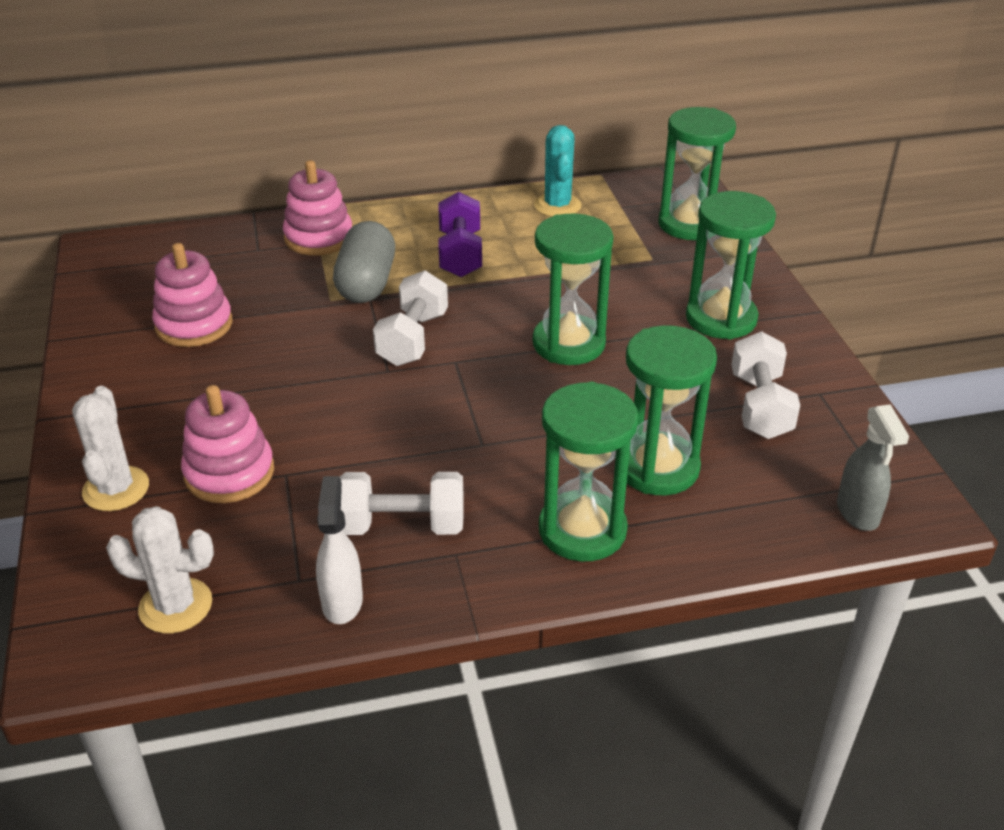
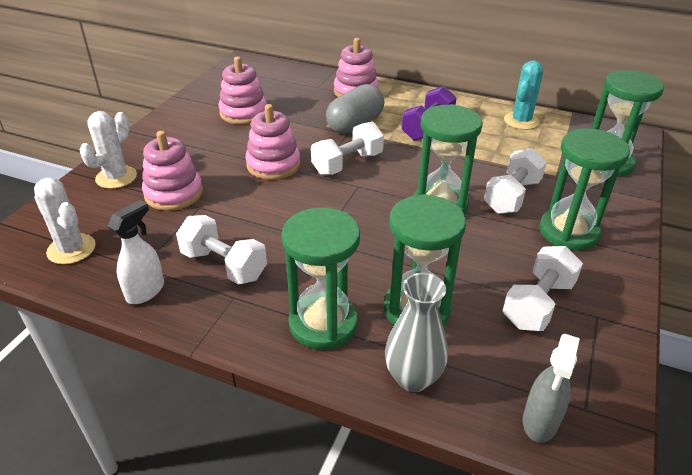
camera: 35 degrees right, 0 degrees up
none -> pink stacking toy [245,104,301,180]
none -> grey vase [385,273,448,392]
none -> white dumbbell [484,148,547,214]

